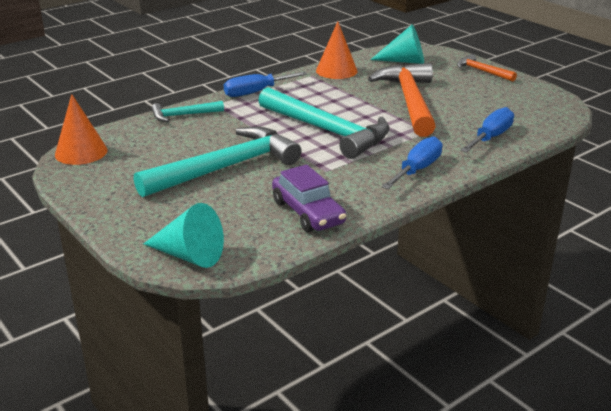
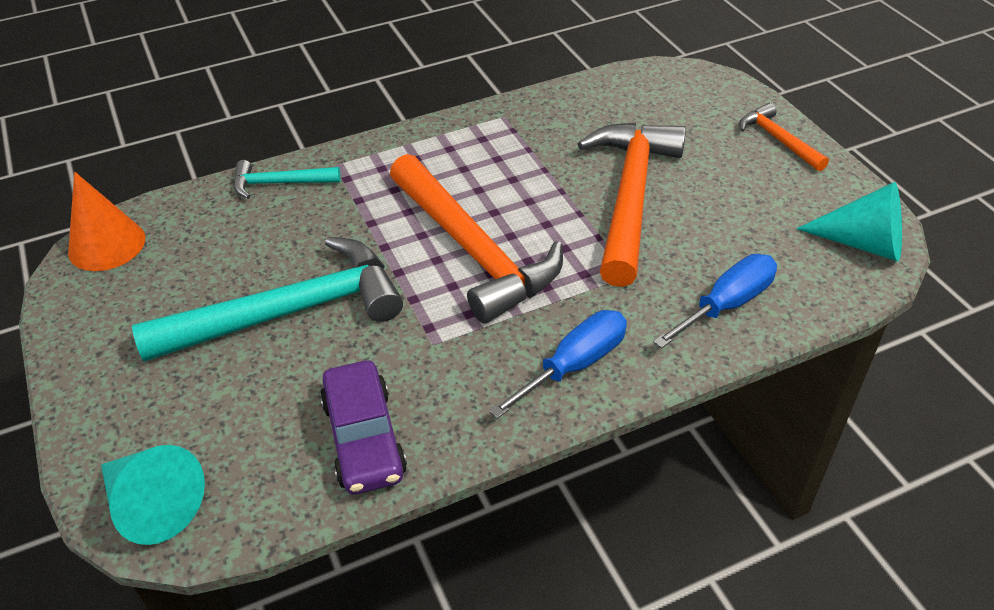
camera: 15 degrees right, 15 degrees up
blue screwdriver [224,72,308,97] -> none
turquoise hammer [258,87,390,159] -> orange hammer [390,154,563,324]
orange cone [316,21,358,79] -> none
turquoise cone [370,24,424,64] -> turquoise cone moved to [796,182,902,261]

